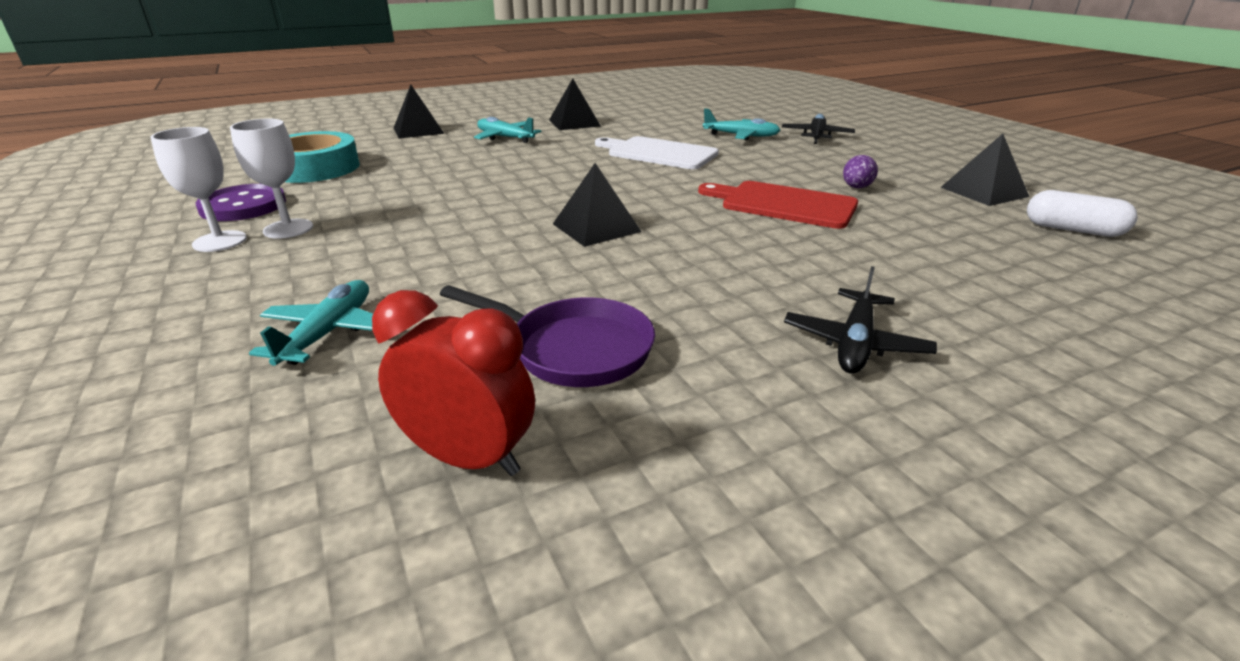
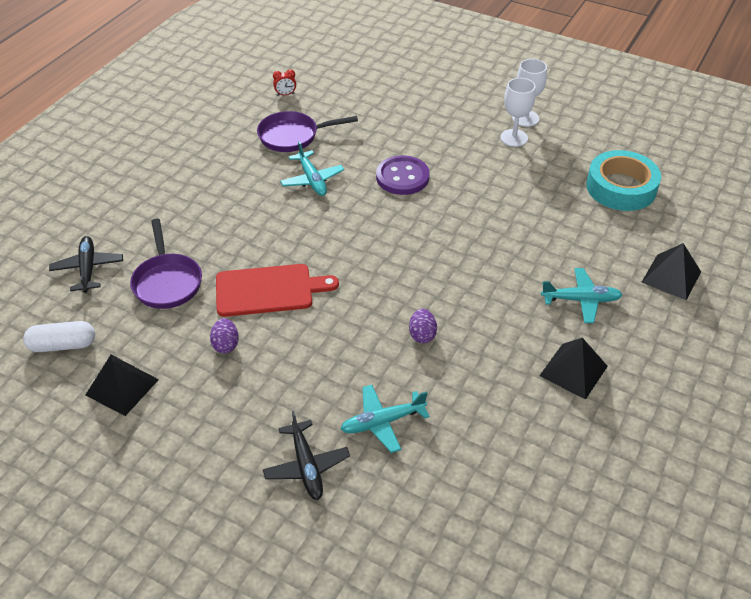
camera: 145 degrees right, 15 degrees up
purple button [196,184,286,221] -> purple button moved to [376,156,430,195]
turquoise plane [249,280,373,366] -> turquoise plane moved to [280,141,344,196]
red clock [372,290,535,476] -> red clock [273,69,296,96], size x0.48
black pyramid [553,163,641,247] -> none
white cutting board [595,136,719,169] -> purple egg [409,309,437,343]
black plane [784,266,937,374] -> black plane moved to [49,236,123,293]
none -> purple pan [130,218,202,309]

